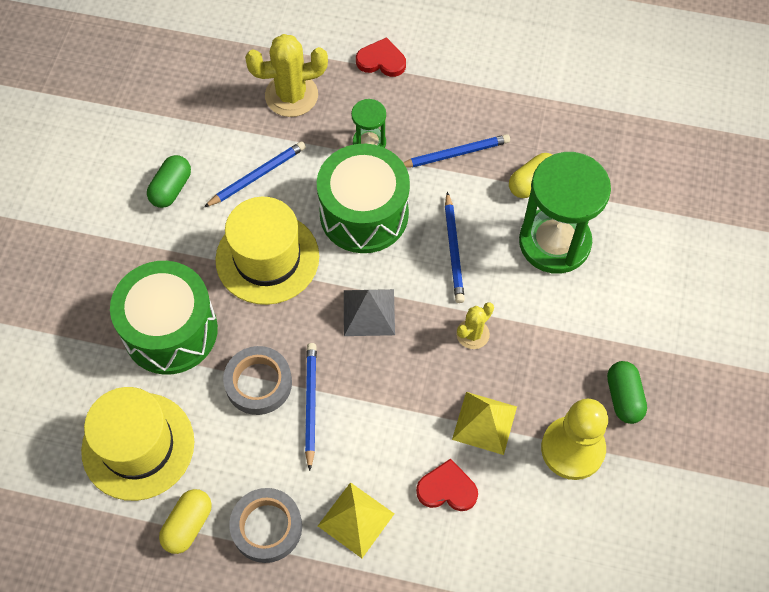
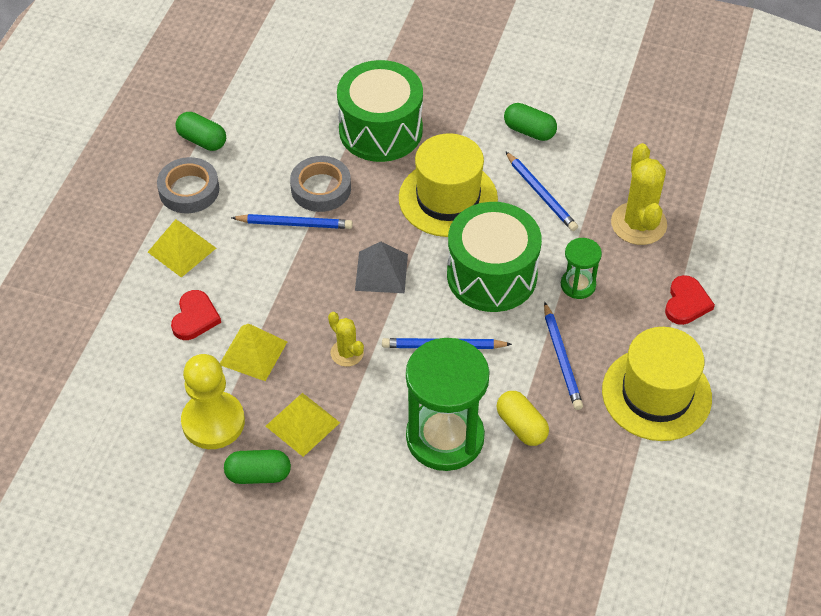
camera: 95 degrees right, 10 degrees down
yellow hat [81,387,194,501] -> yellow hat moved to [602,327,712,441]
yellow capsule [159,489,212,554] -> green capsule [175,112,226,151]
none -> yellow pyramid [266,393,340,457]

